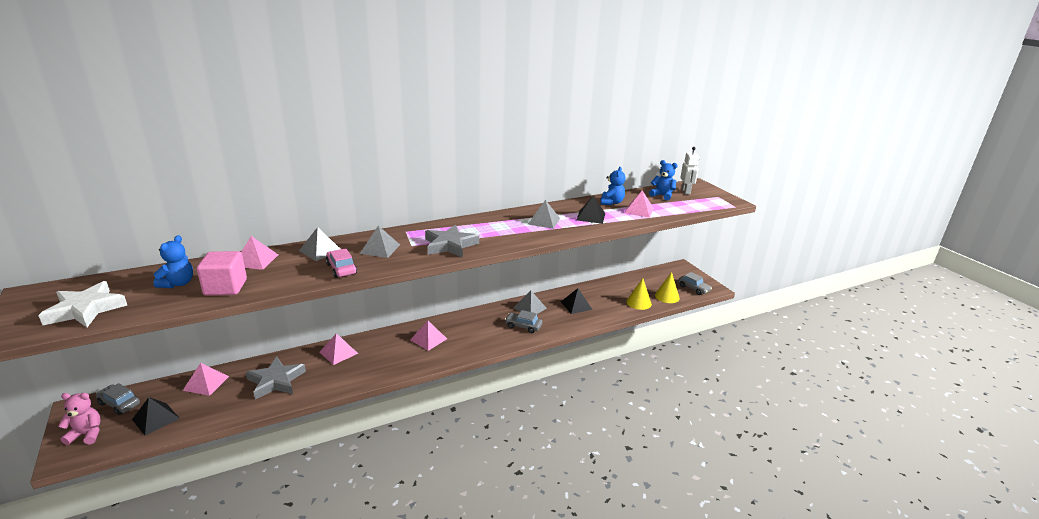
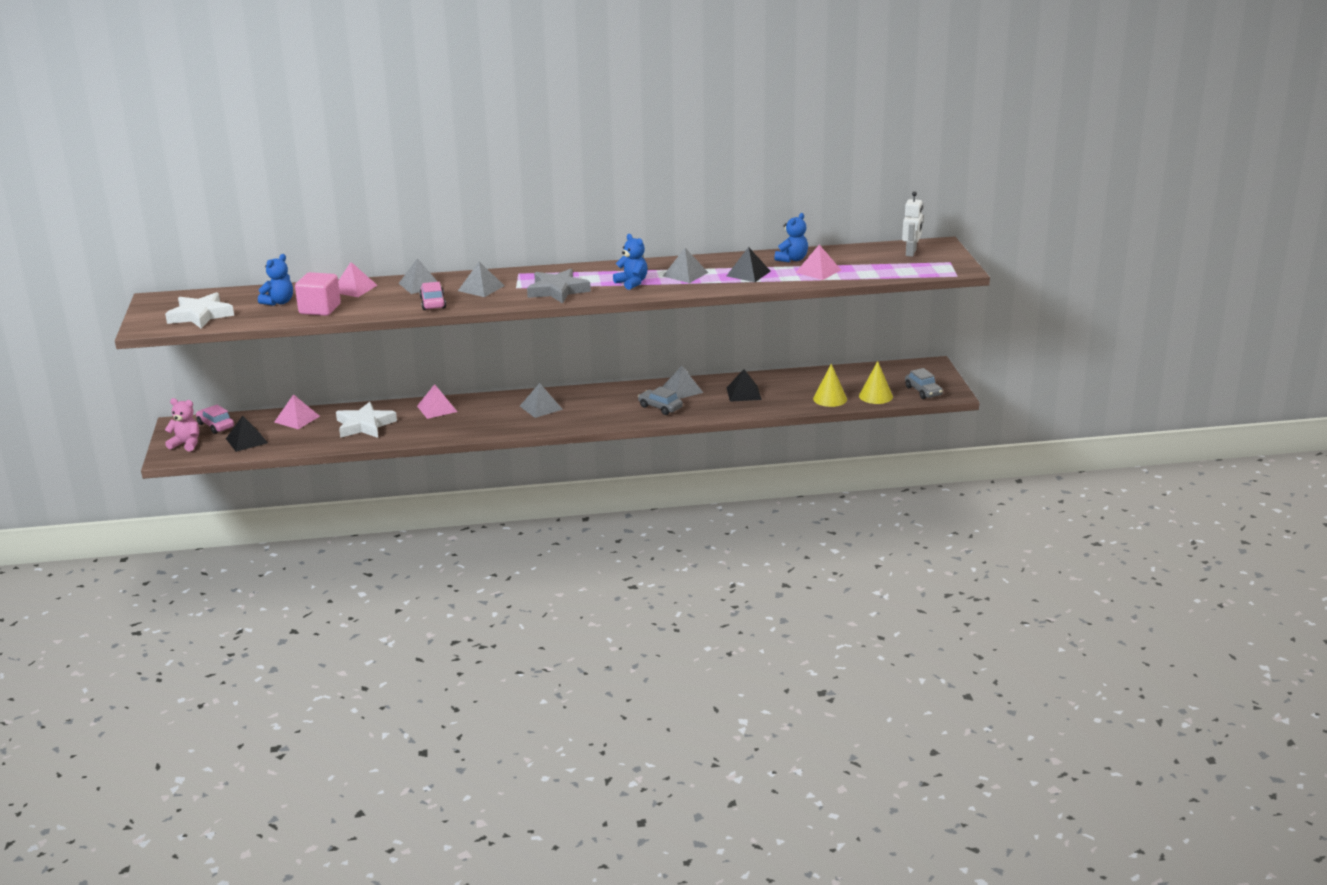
camera: 20 degrees right, 0 degrees up
grey car [96,383,140,415] -> pink car [196,405,234,434]
grey star [246,356,306,400] -> white star [336,402,397,438]
pink pyramid [410,321,447,351] -> grey pyramid [520,383,563,418]
blue teddy bear [649,160,678,200] -> blue teddy bear moved to [613,234,648,290]

